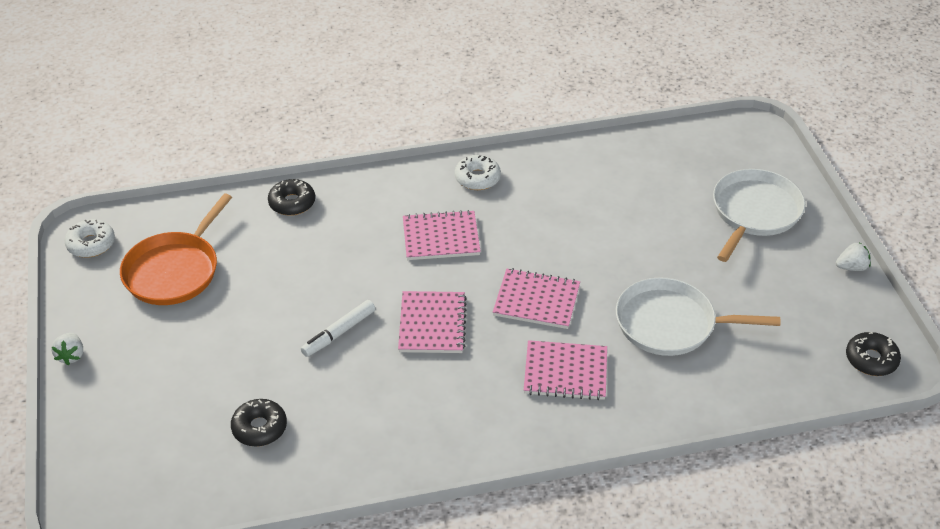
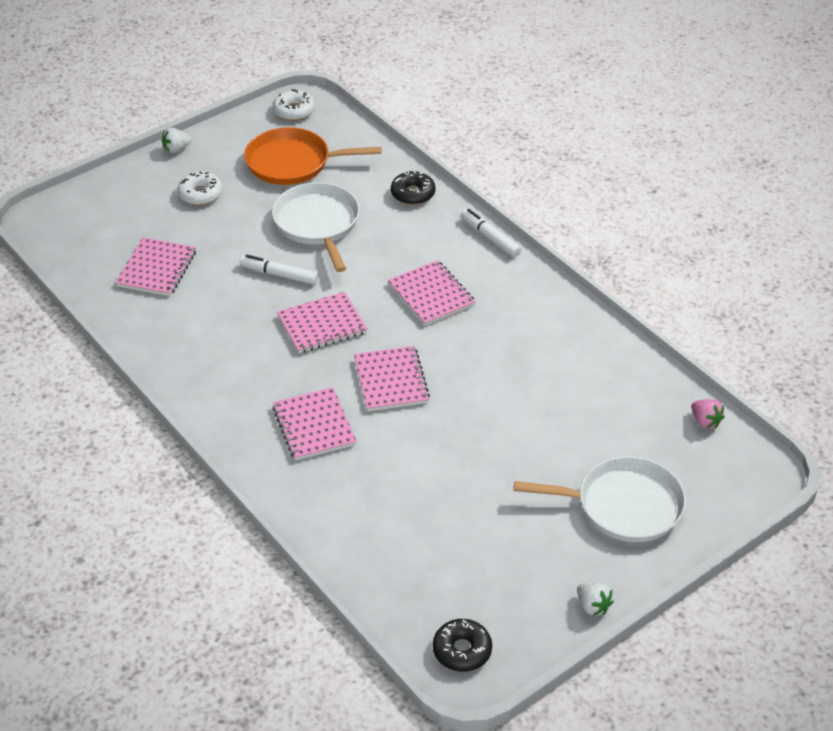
camera: 65 degrees right, 0 degrees up
black donut [231,399,287,447] -> pink notebook [115,237,196,296]
white donut [455,155,501,190] -> white donut moved to [178,172,223,205]
white pan [616,278,780,356] -> white pan moved to [272,182,360,272]
none -> white marker [461,209,522,257]
none -> pink strawberry [691,399,725,429]

